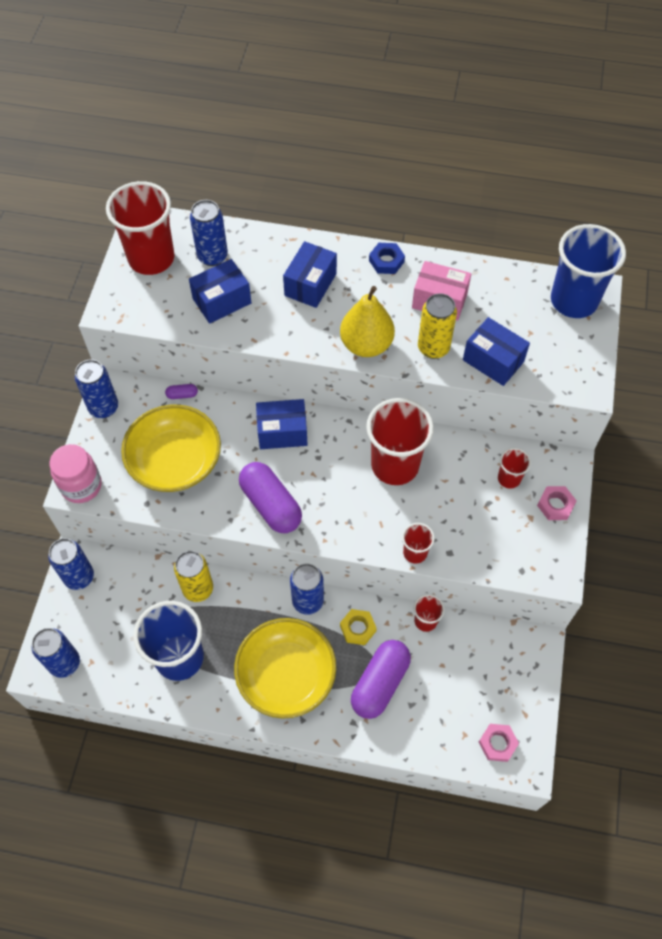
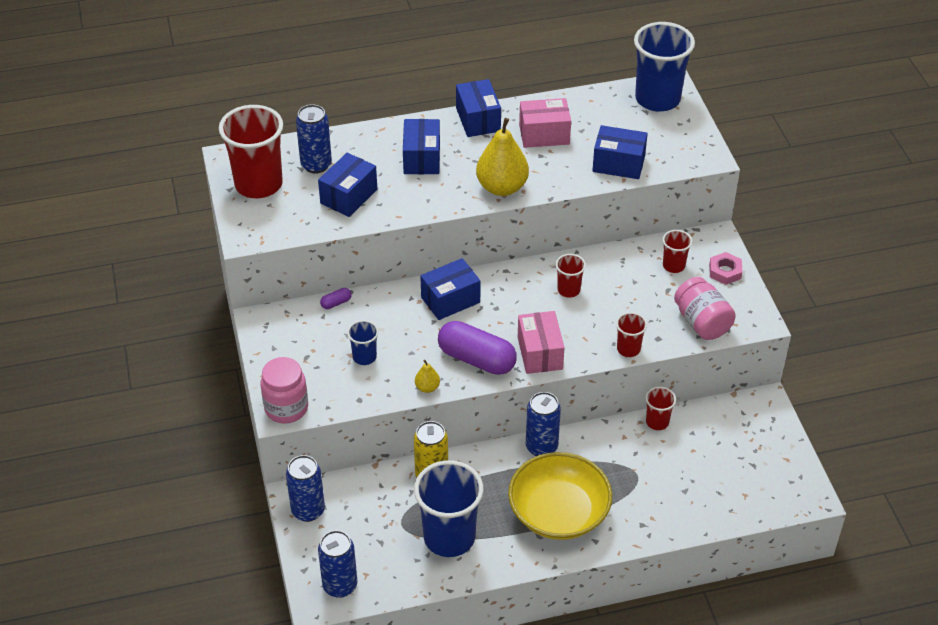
camera: 25 degrees left, 15 degrees down
blue can [75,359,118,418] -> none
yellow bowl [121,405,221,492] -> blue cup [347,320,379,365]
yellow nut [340,609,377,645] -> none
purple capsule [351,640,411,719] -> none
red cup [366,398,434,485] -> red cup [556,254,586,298], size x0.48
blue nut [369,243,405,274] -> blue box [456,79,501,137]
yellow can [418,293,457,359] -> none
pink nut [479,724,519,762] -> none
none -> yellow pear [415,360,440,393]
none -> pink box [518,311,565,374]
none -> pink jar [674,277,736,340]

